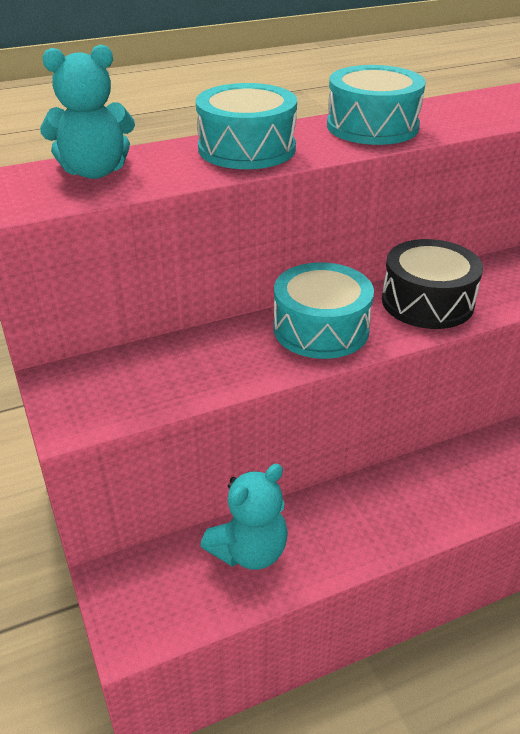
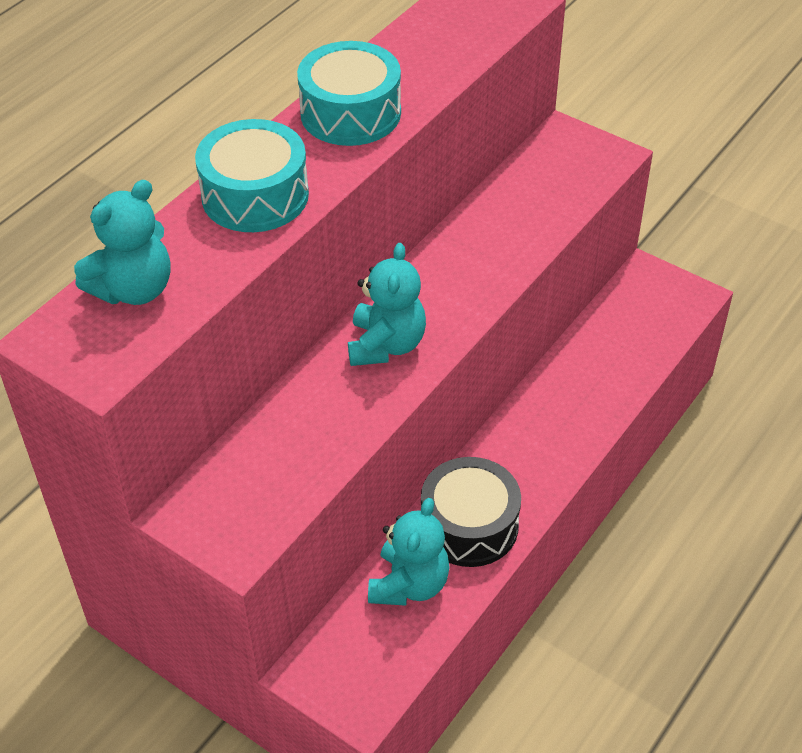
camera: 30 degrees left, 10 degrees up
turquoise drum [273,263,374,359] -> turquoise teddy bear [348,243,426,366]
black drum [382,239,483,329] -> black drum moved to [421,457,521,567]

